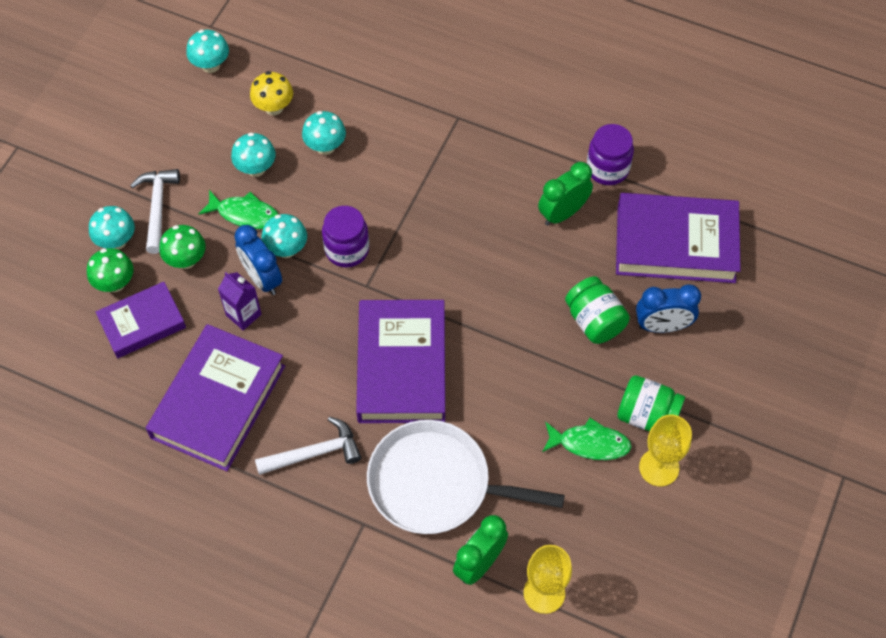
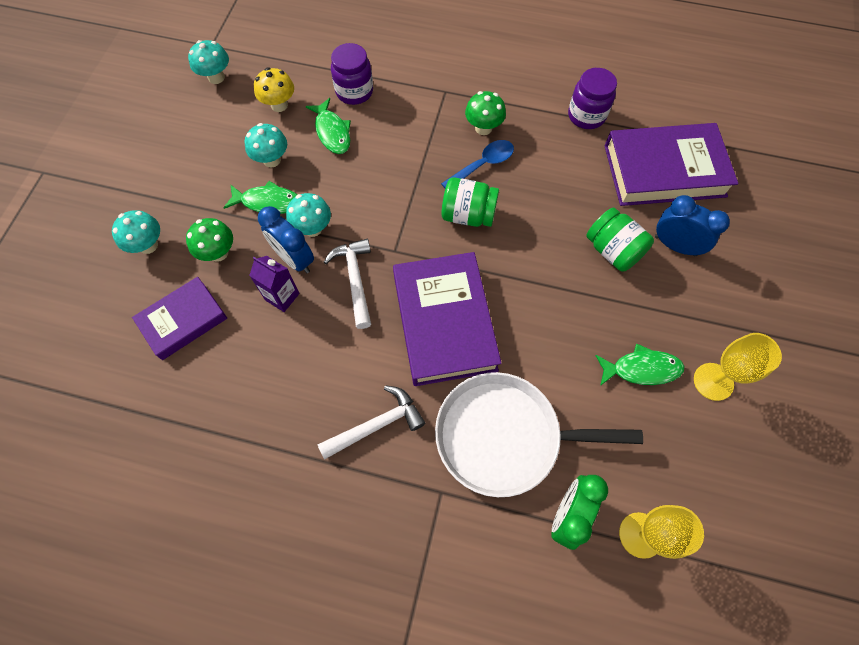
camera: 10 degrees left, 5 degrees up
green mushroom [87,248,134,292] -> green mushroom moved to [465,91,506,135]
white hammer [130,169,180,254] -> white hammer moved to [324,239,371,329]
purple book [146,324,285,471] -> none
turquoise mushroom [302,111,346,155] -> green fish [306,98,351,154]
purple jar [322,206,369,268] -> purple jar moved to [331,43,373,105]
green clock [538,162,593,226] -> none
green jar [617,375,685,431] -> green jar moved to [441,177,499,227]
blue clock [636,284,701,333] -> blue clock turned 135 degrees counterclockwise [655,195,730,256]
none -> blue spoon [441,140,514,188]

